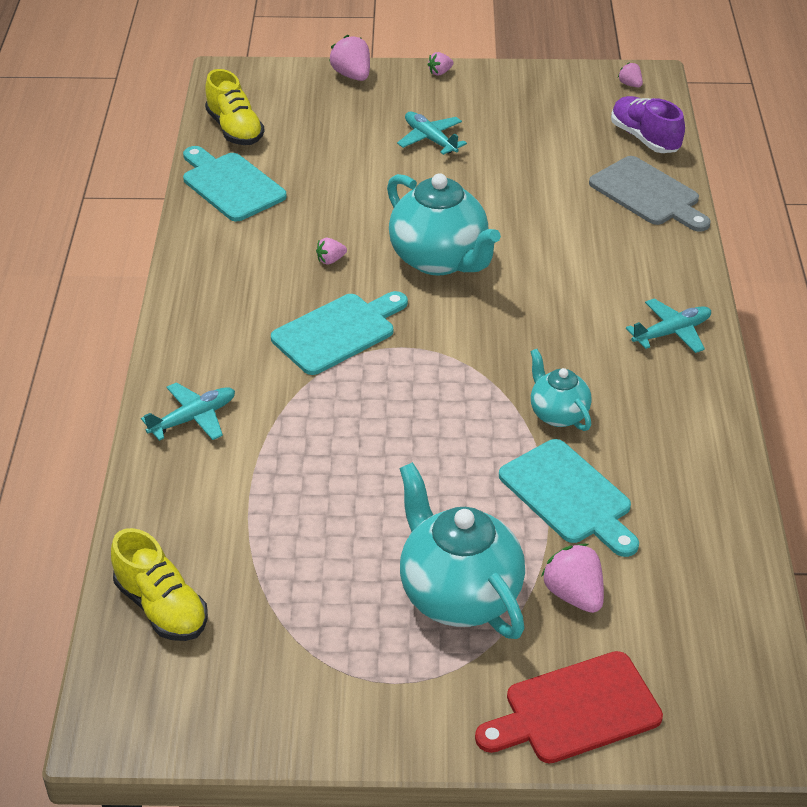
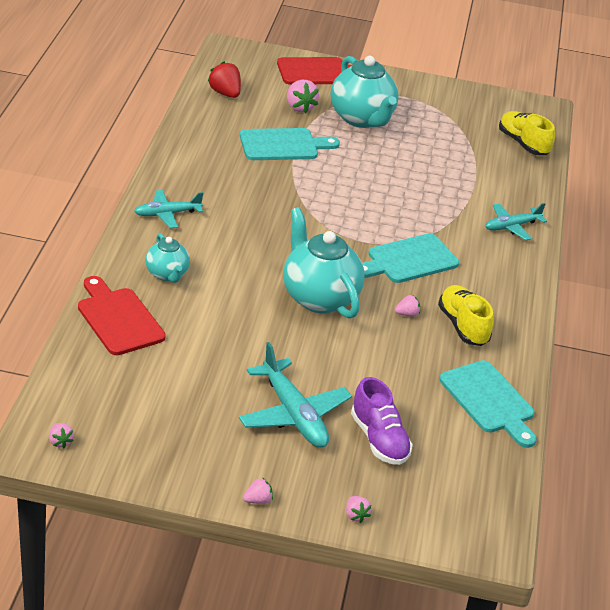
camera: 175 degrees left, 5 degrees down
yellow shoe [205,69,264,145] -> yellow shoe moved to [438,285,494,346]
pink strawberry [329,35,370,81] -> pink strawberry [346,496,372,523], size x0.56
turquoise plane [397,112,467,155] -> turquoise plane [239,342,352,448], size x1.60
turquoise cutting board [499,439,639,557] -> turquoise cutting board turned 105 degrees clockwise [240,128,340,160]
turquoise teapot [530,349,592,431] -> turquoise teapot moved to [146,233,190,283]
grey cutting board [589,156,711,232] -> red cutting board [78,276,166,355]
purple shoe [611,96,685,153] -> purple shoe moved to [351,377,413,465]
none -> red strawberry [208,61,241,98]

